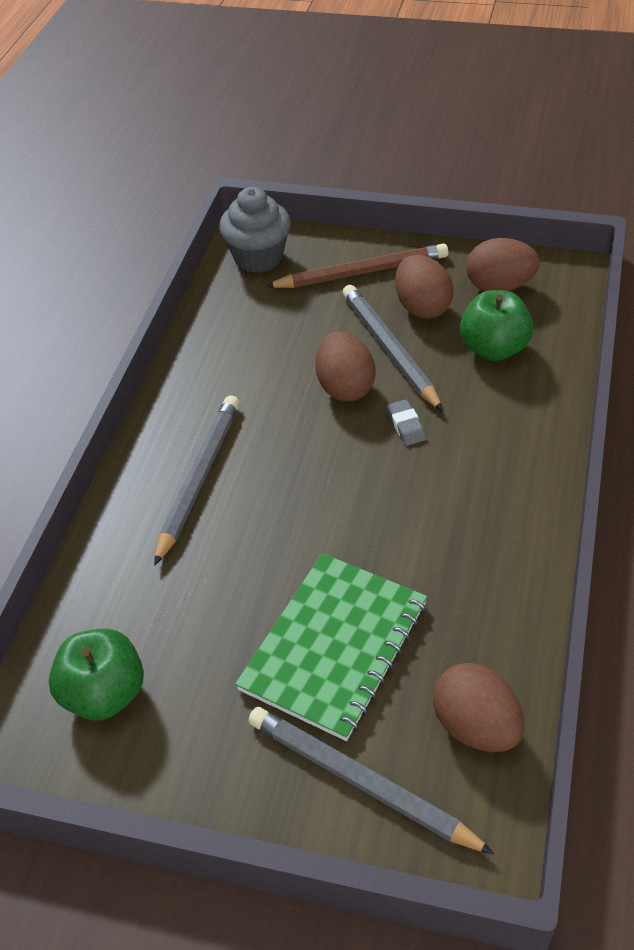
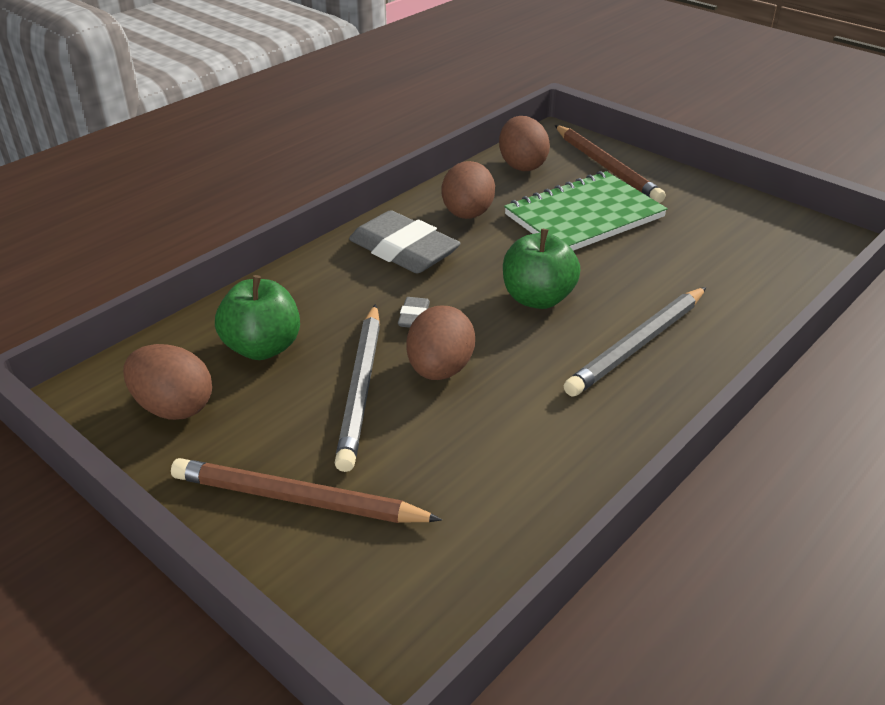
camera: 155 degrees left, 10 degrees down
green apple [49,628,144,721] -> green apple moved to [503,229,580,309]
grey cupcake [219,187,291,273] -> none
grey pencil [248,707,494,854] -> brown pencil [555,125,666,203]
brown egg [395,255,454,319] -> brown egg moved to [441,161,495,219]
none -> grey eraser [349,210,461,273]

